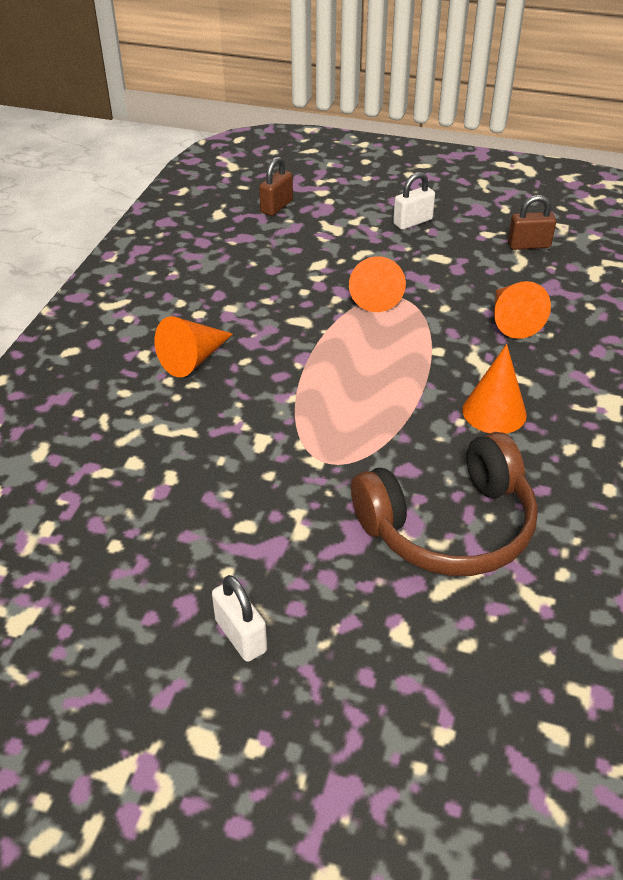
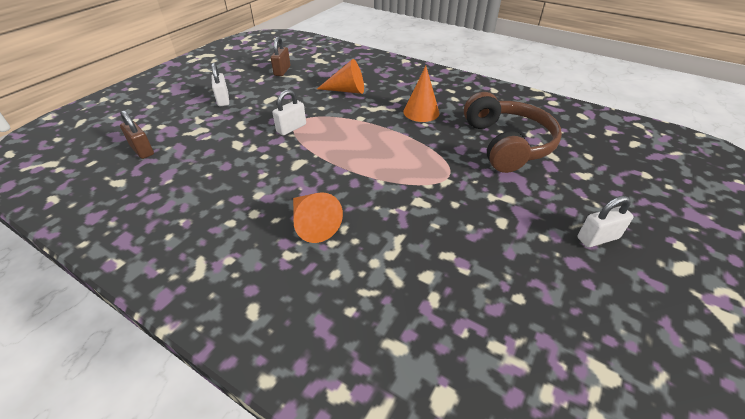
camera: 75 degrees left, 0 degrees up
orange cone [349,256,406,312] -> white padlock [272,89,306,135]

